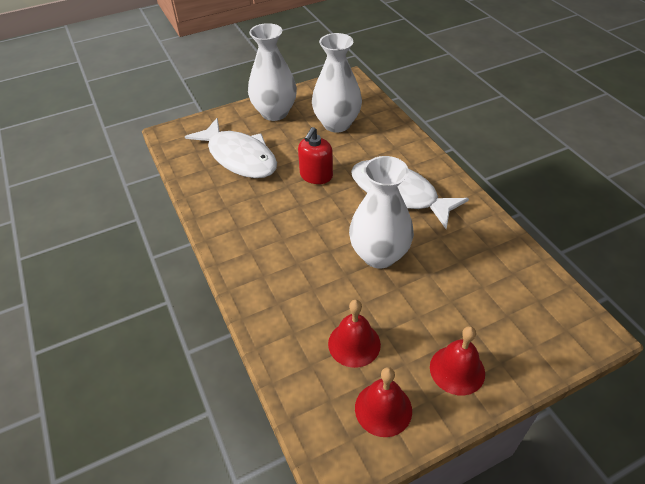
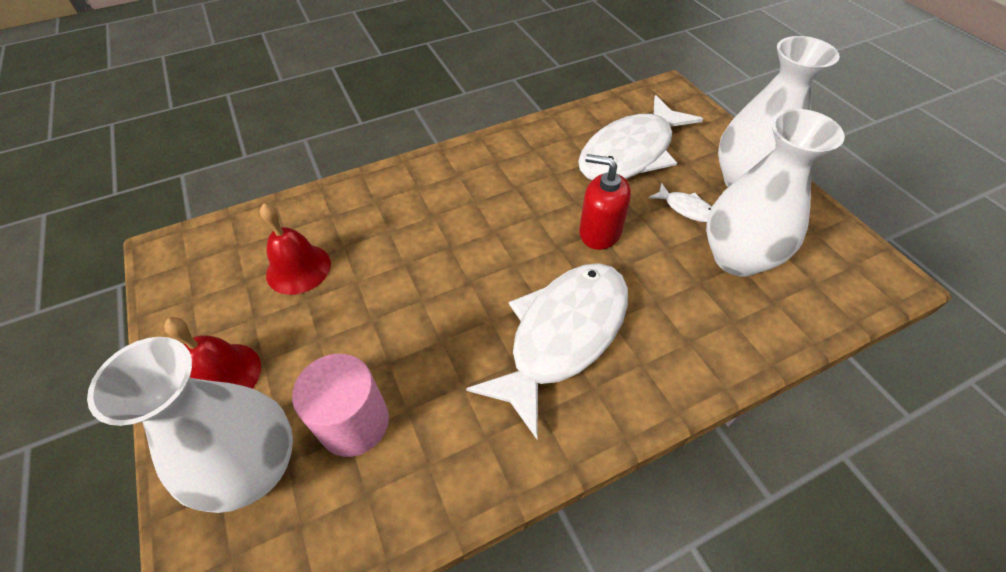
camera: 90 degrees right, 5 degrees up
white vase [349,156,414,269] -> white vase moved to [87,337,293,513]
red bell [355,367,412,437] -> none
none -> pink cylinder [292,354,389,457]
none -> white fish [649,183,712,222]

